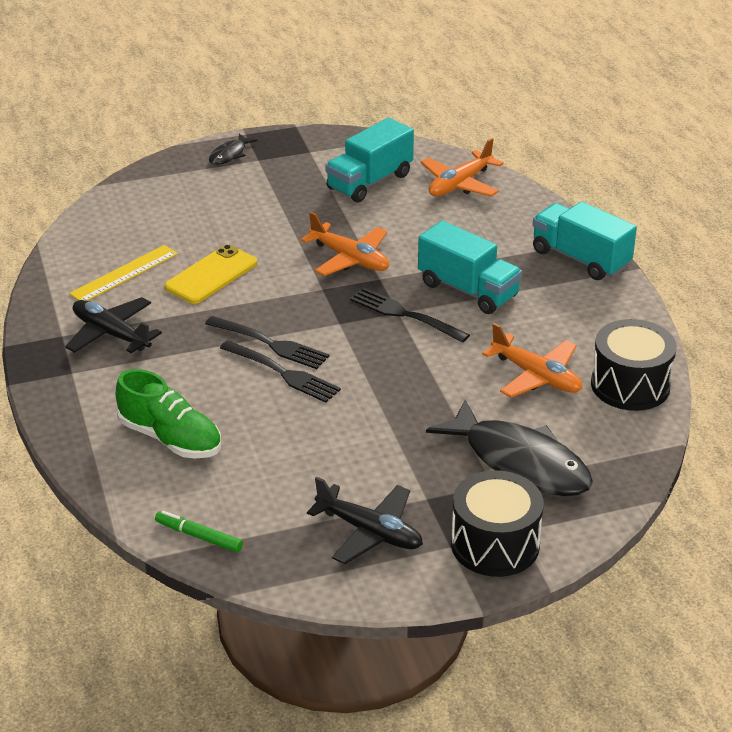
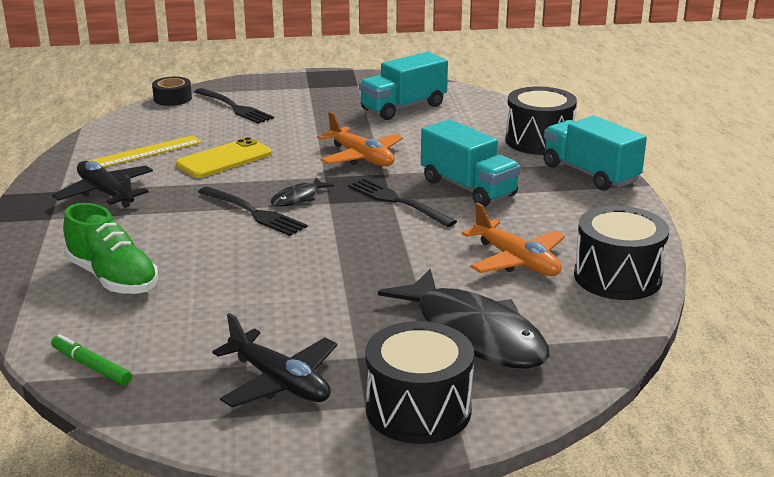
camera: 10 degrees right, 10 degrees down
black fish [209,134,258,165] -> black fish moved to [271,178,334,206]
black fork [220,340,341,403] -> black fork moved to [194,88,274,124]
orange plane [421,138,504,197] -> none
none -> black tape [152,77,192,106]
none -> black drum [505,87,577,155]

